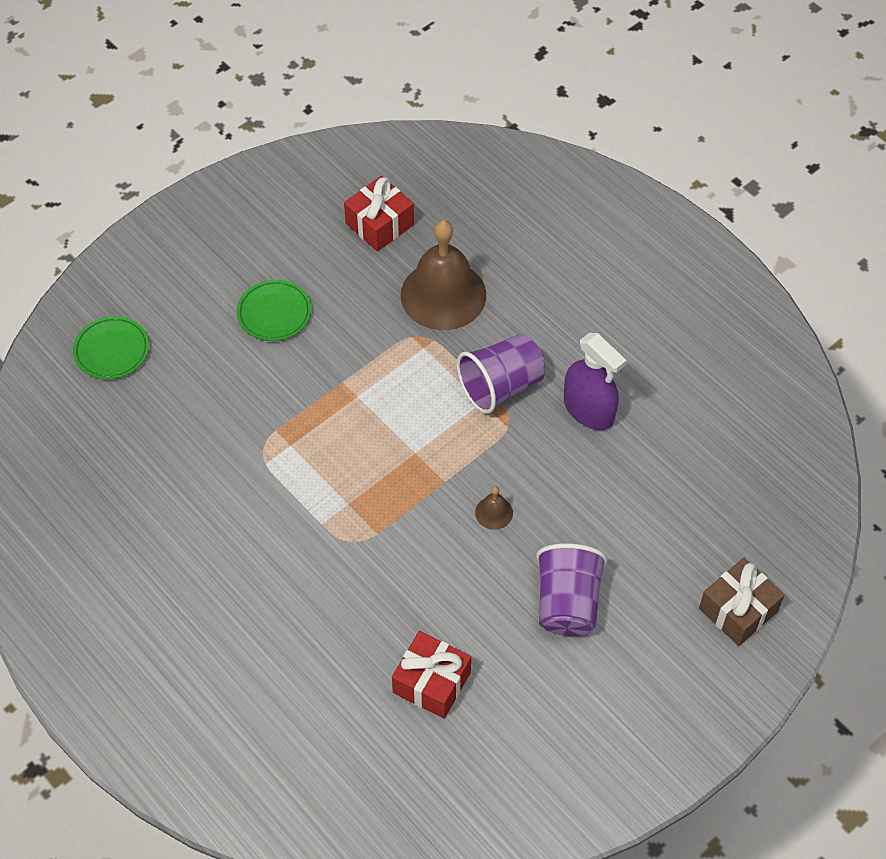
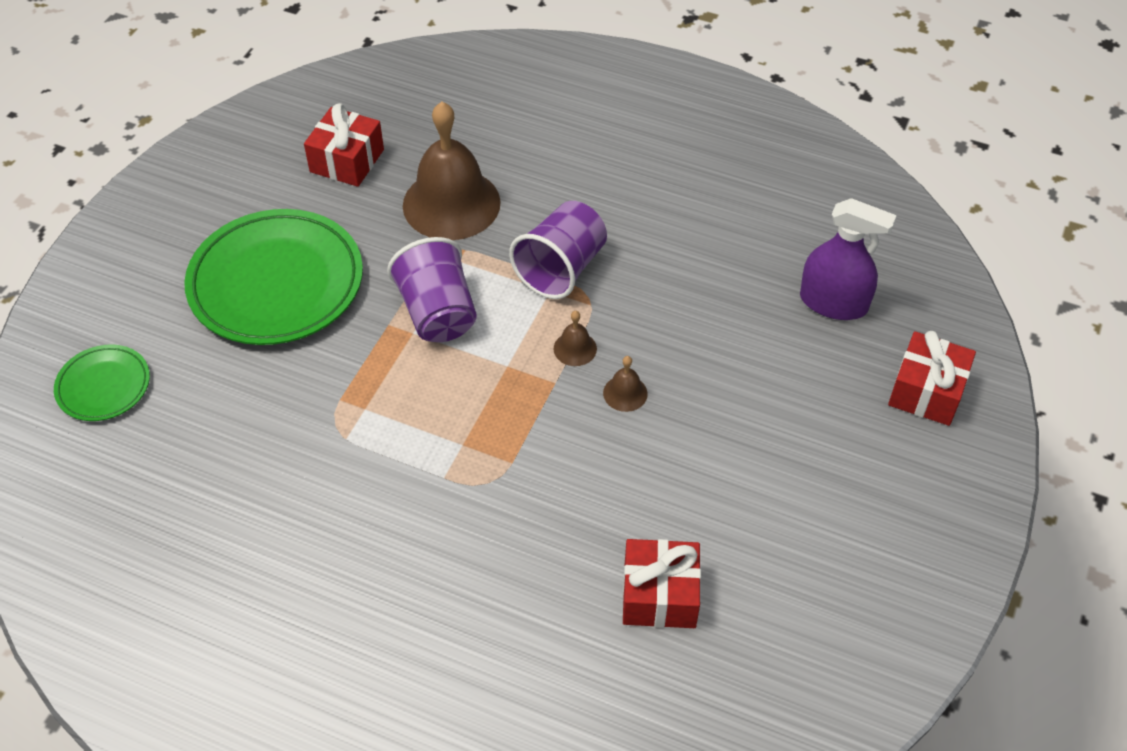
camera: 25 degrees left, 5 degrees down
green plate [237,280,312,341] -> green plate [184,209,363,345], size x1.98
purple cup [536,543,608,636] -> purple cup moved to [387,237,477,342]
purple spray bottle [564,333,626,430] -> purple spray bottle moved to [800,198,897,320]
brown gift [699,558,784,646] -> red gift [888,331,976,426]
none -> brown bell [554,311,597,366]

